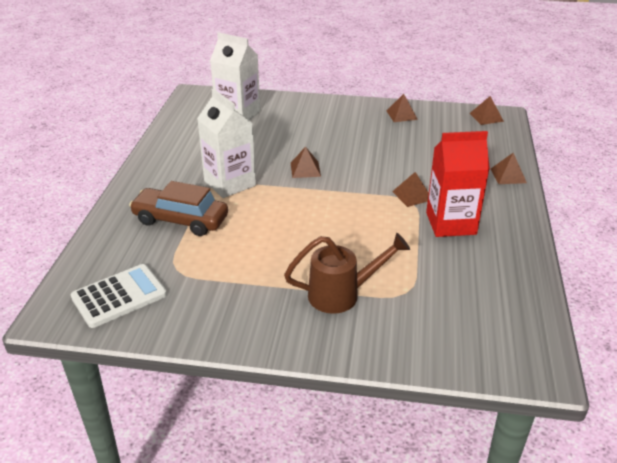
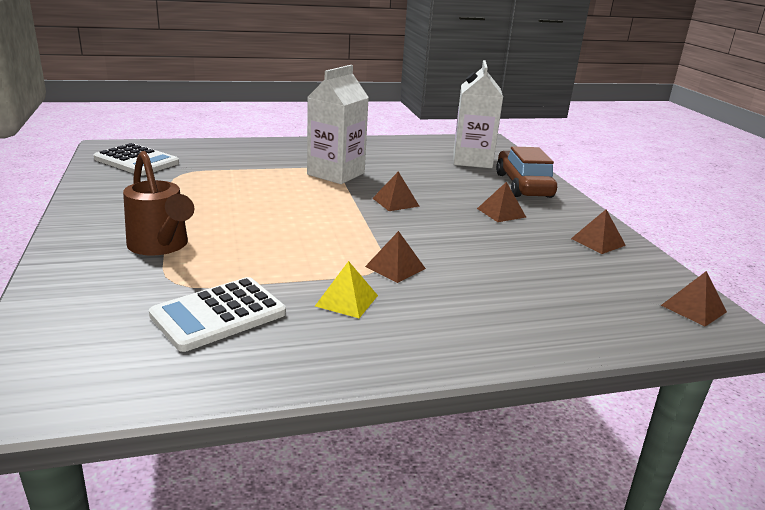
camera: 65 degrees right, 10 degrees down
brown car [129,181,228,236] -> brown car moved to [496,146,557,198]
red carton [426,131,490,237] -> yellow pyramid [315,261,378,318]
brown pyramid [491,153,527,184] -> brown pyramid moved to [477,182,526,222]
none -> white calculator [149,277,286,352]

